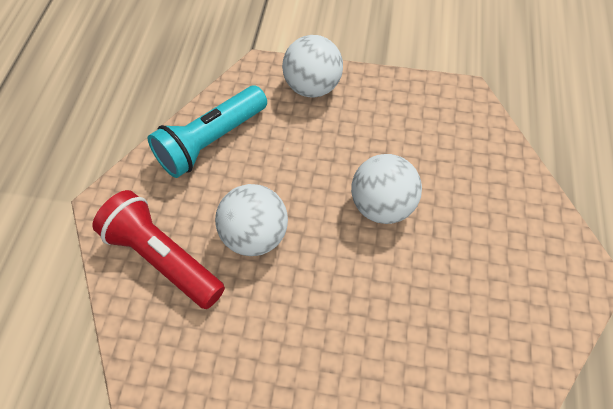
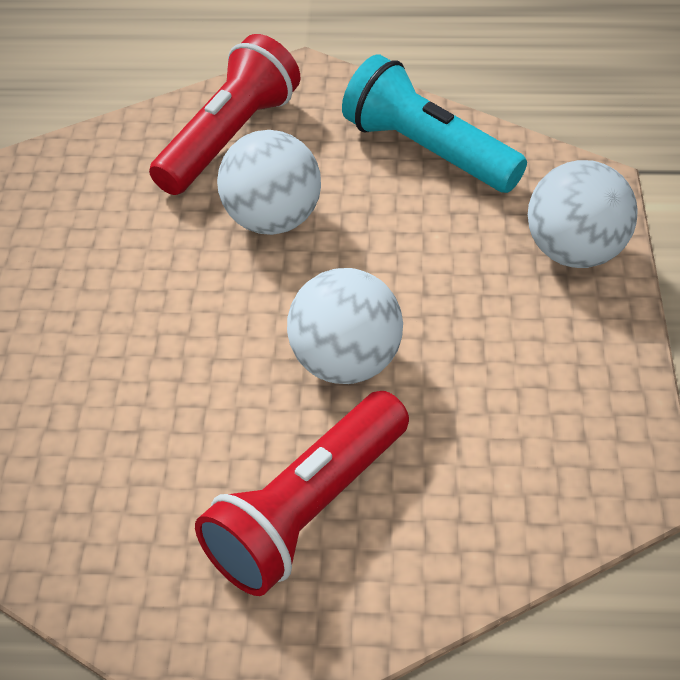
camera: 85 degrees right, 10 degrees down
none -> red flashlight [195,391,409,596]

